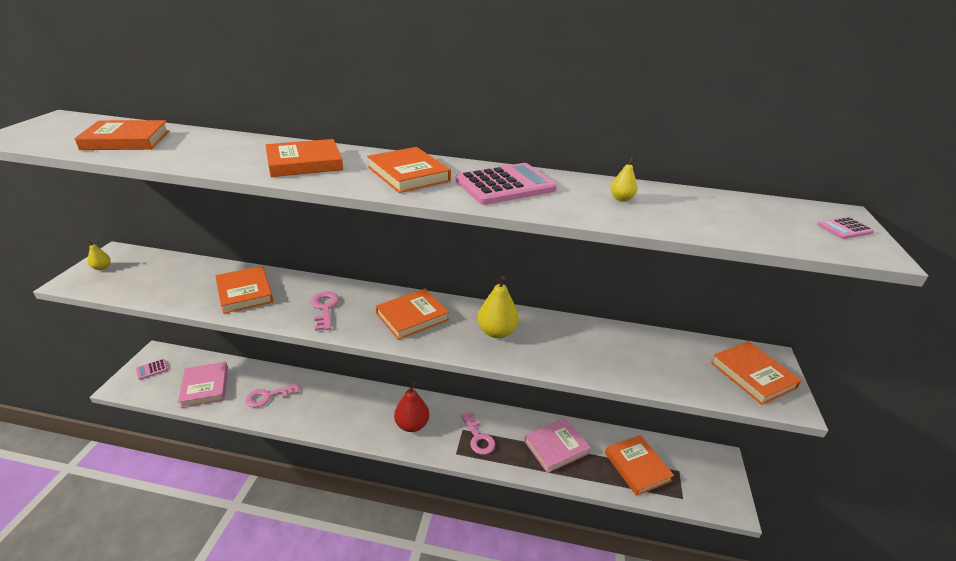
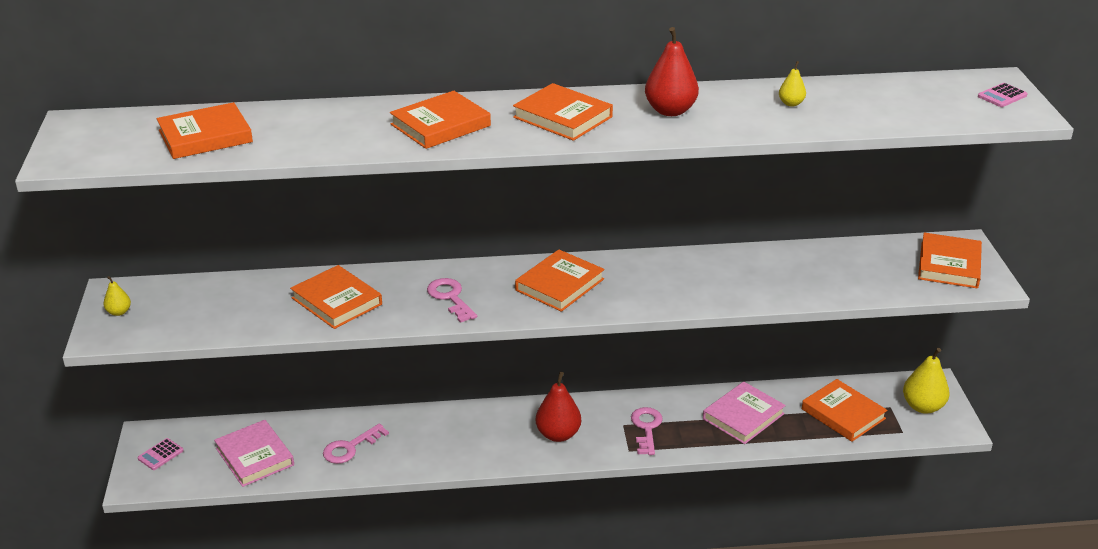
camera: 15 degrees left, 0 degrees up
pink calculator [456,163,557,205] -> red pear [645,27,699,116]
pink key [461,412,495,455] -> pink key turned 135 degrees counterclockwise [631,407,663,455]
yellow pear [477,276,519,338] -> yellow pear moved to [903,348,950,414]
orange book [711,341,802,405] -> orange book turned 60 degrees clockwise [918,233,982,288]

